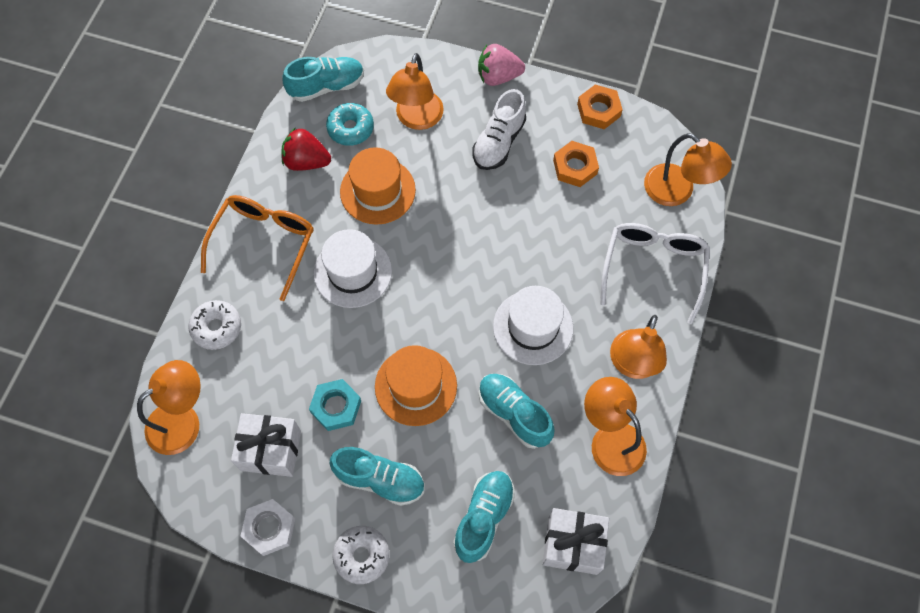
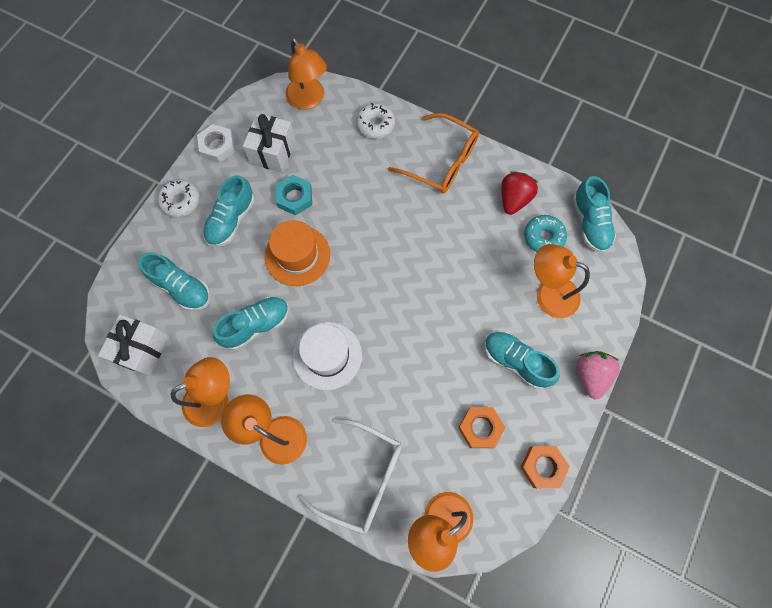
camera: 100 degrees right, 5 degrees up
white hat [314,229,392,308] -> none
orange hat [340,147,416,225] -> none
white shoe [472,89,526,170] -> turquoise shoe [484,331,560,389]

